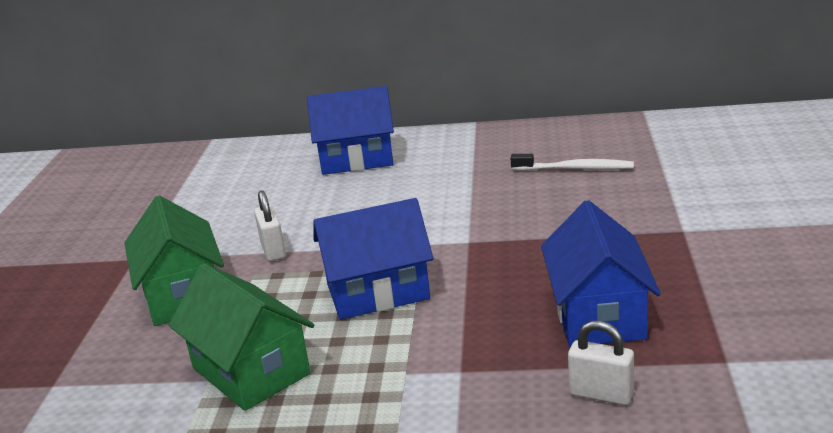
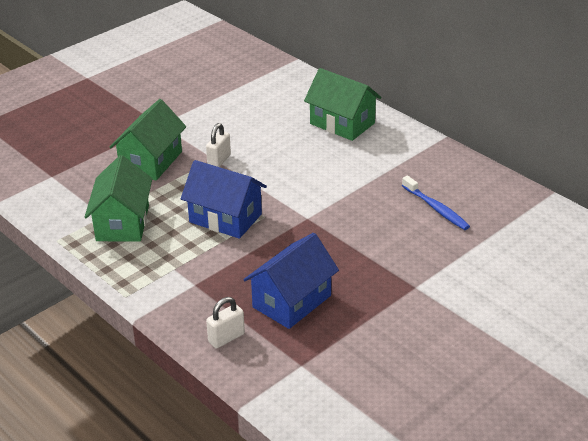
camera: 40 degrees right, 10 degrees up
blue house [307,86,394,175] -> green house [304,68,382,141]
white toothbrush [510,154,634,171] -> blue toothbrush [402,176,470,230]
white padlock [568,321,634,405] -> white padlock turned 75 degrees clockwise [206,297,245,349]

